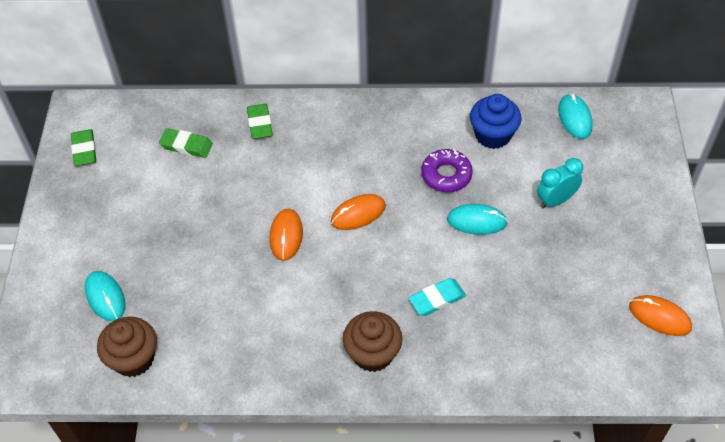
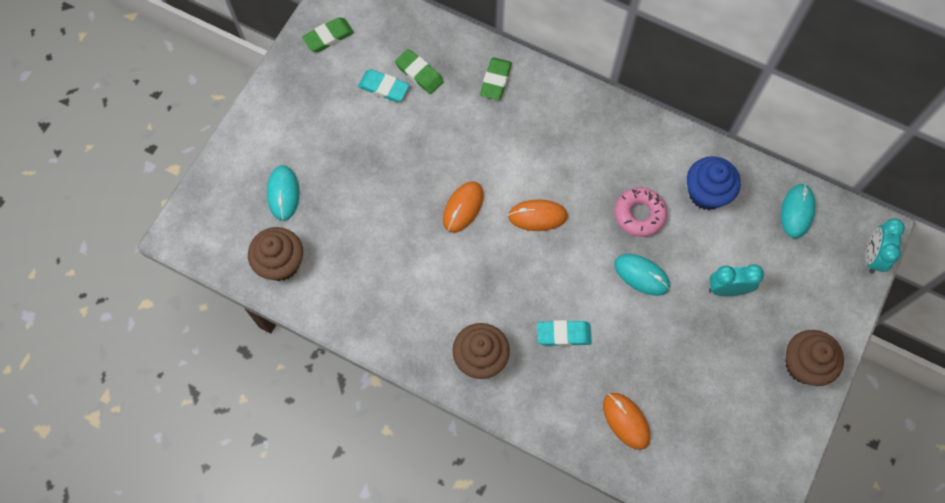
camera: 25 degrees right, 15 degrees up
green eraser [71,129,96,166] -> green eraser turned 45 degrees clockwise [302,17,354,52]
purple donut [421,149,473,192] -> pink donut [615,187,667,237]
orange mouse [629,295,692,336] -> orange mouse moved to [603,393,650,450]
none -> turquoise eraser [358,69,410,102]
none -> brown cupcake [785,330,844,386]
none -> turquoise clock [866,218,905,273]

